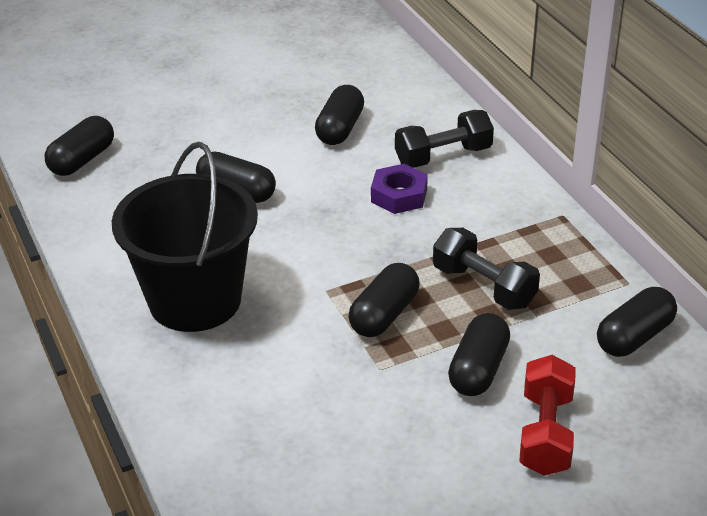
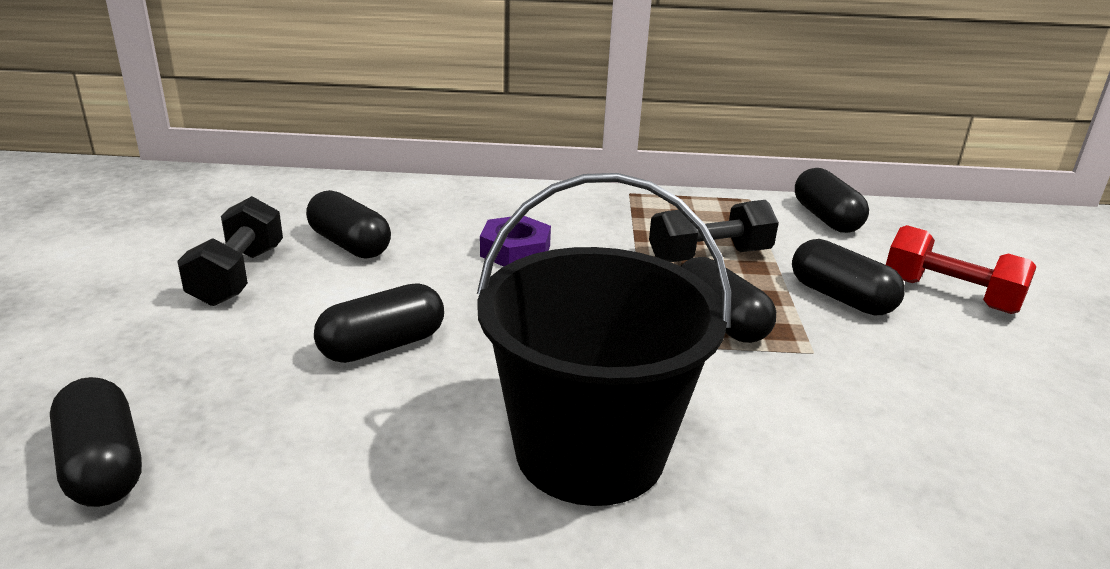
camera: 65 degrees left, 10 degrees down
black dumbbell [395,110,494,168] -> black dumbbell moved to [177,196,283,306]

